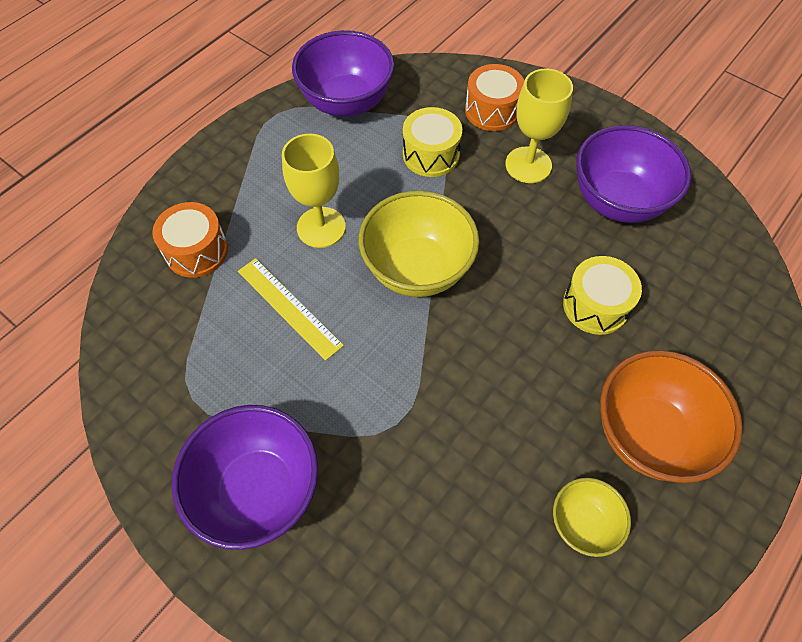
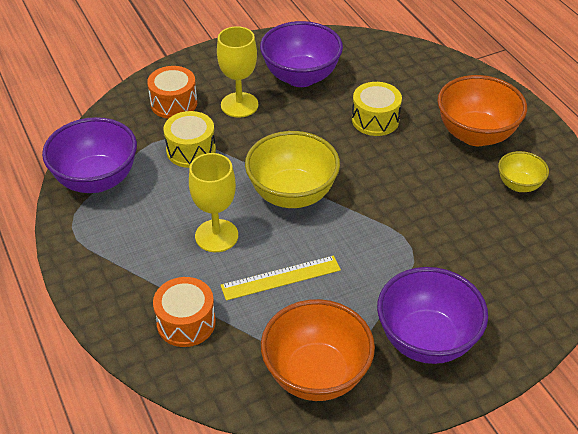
camera: 65 degrees left, 15 degrees down
none -> orange bowl [261,299,375,401]

